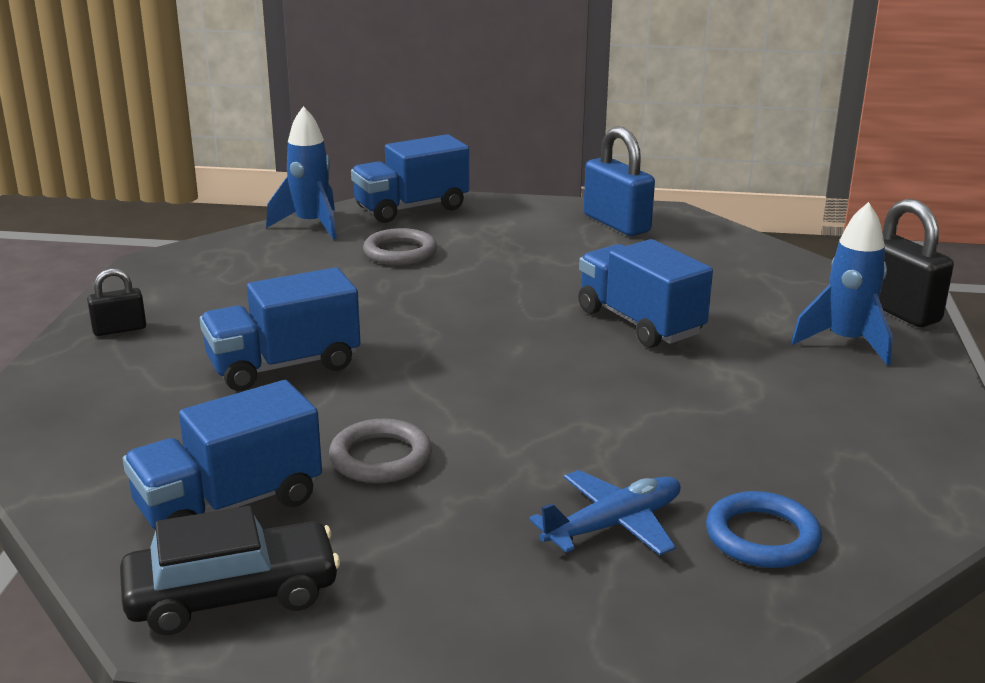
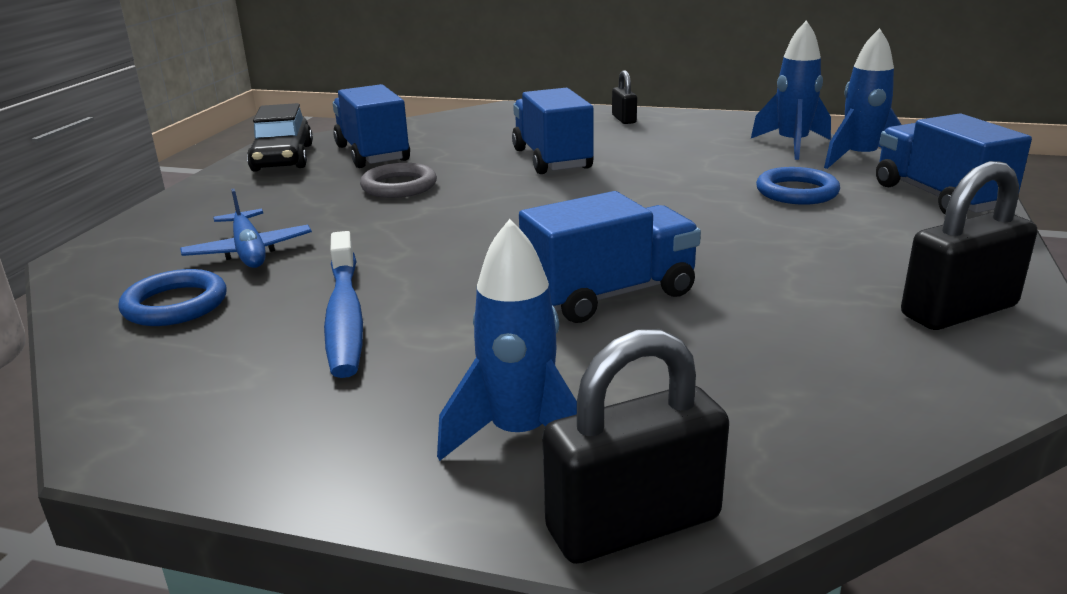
camera: 100 degrees right, 0 degrees up
grey ring [363,228,437,266] -> blue ring [756,167,840,205]
blue padlock [584,126,655,236] -> black padlock [901,161,1037,330]
none -> blue toothbrush [324,231,363,378]
none -> blue rocket [751,21,831,160]

